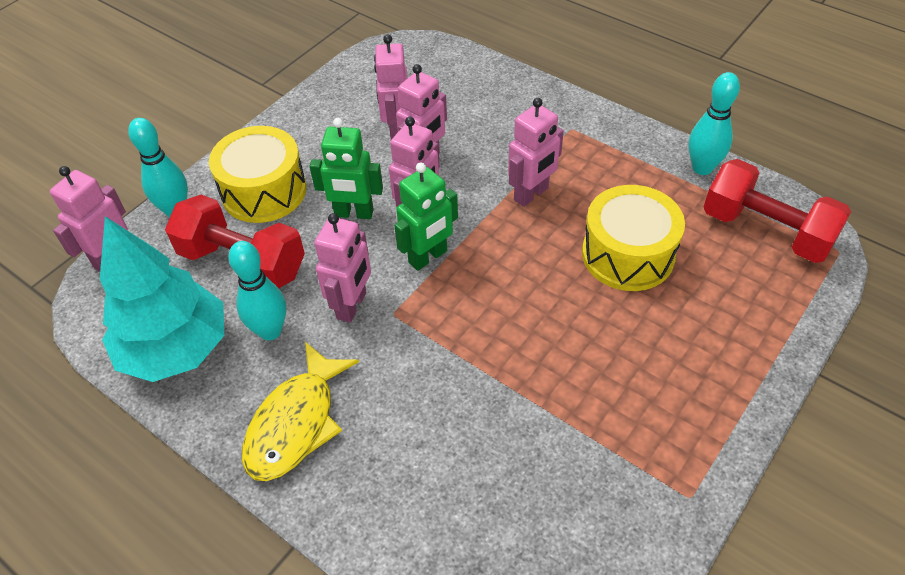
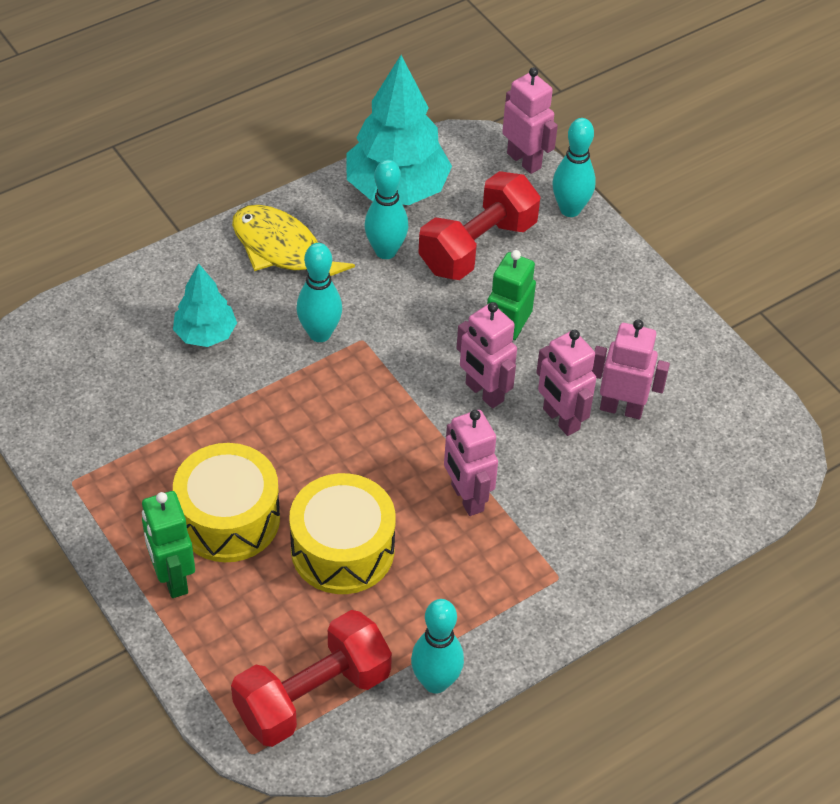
camera: 105 degrees right, 0 degrees up
yellow drum [209,126,307,223] -> yellow drum moved to [173,443,280,562]
pink robot [314,213,371,323] -> none
green robot [394,162,458,271] -> green robot moved to [142,491,195,598]
none -> turquoise tree [173,263,237,347]
none -> turquoise bowling pin [296,243,342,342]

